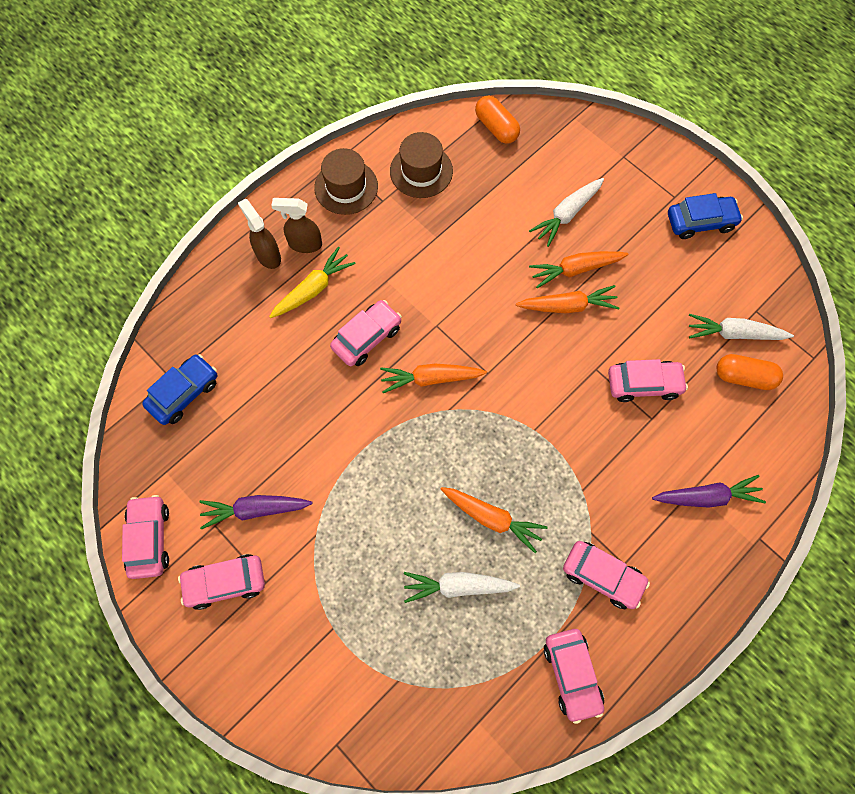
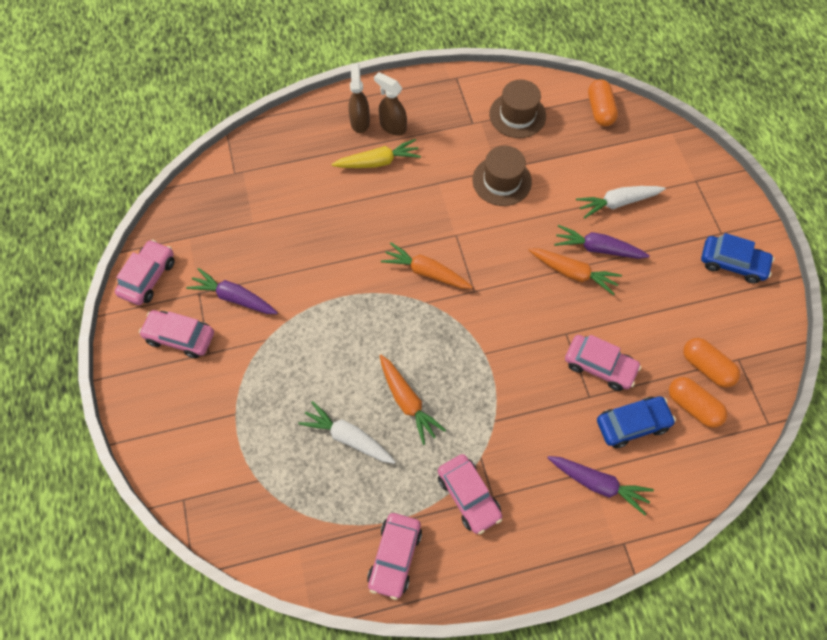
camera: 30 degrees right, 5 degrees down
blue car [142,354,217,425] -> blue car moved to [597,396,676,448]
brown hat [314,148,378,215] -> brown hat moved to [472,146,532,206]
pink car [330,300,402,366] -> none
orange carrot [529,251,629,288] -> purple carrot [554,225,650,259]
white carrot [689,314,794,340] -> orange capsule [683,338,741,388]

